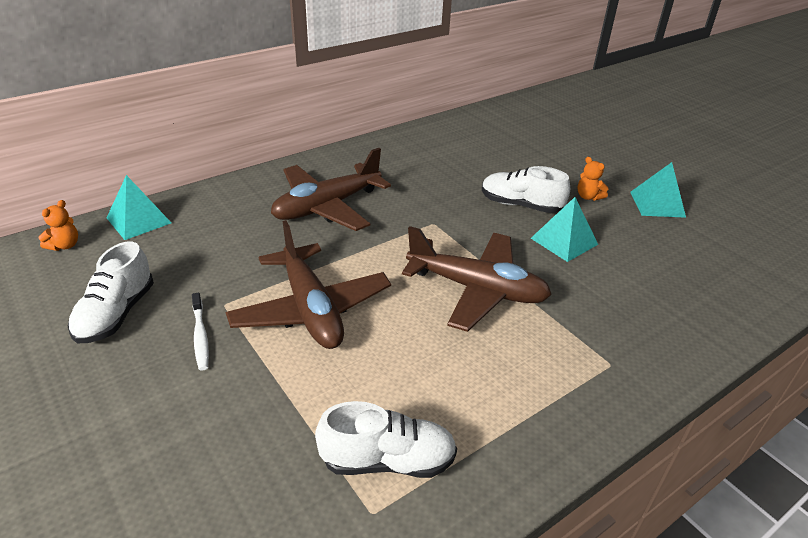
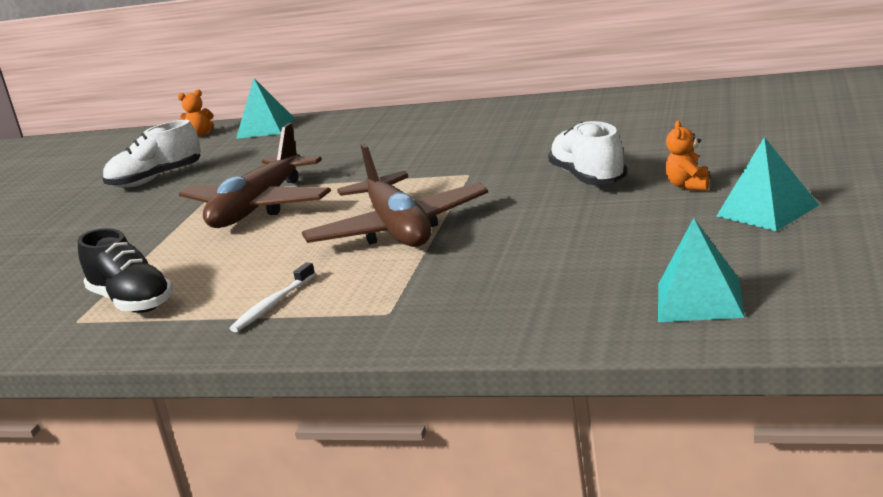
camera: 55 degrees right, 15 degrees down
white toothbrush [192,293,209,371] -> white toothbrush moved to [230,262,315,332]
brown plane [271,148,391,231] -> none
white shoe [315,401,457,478] -> black shoe [78,228,173,313]
turquoise pyramid [531,197,598,262] -> turquoise pyramid moved to [658,218,745,322]

